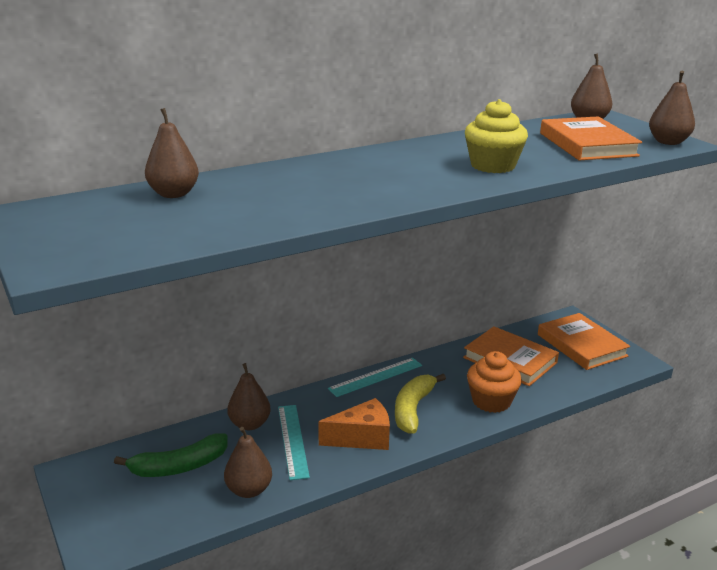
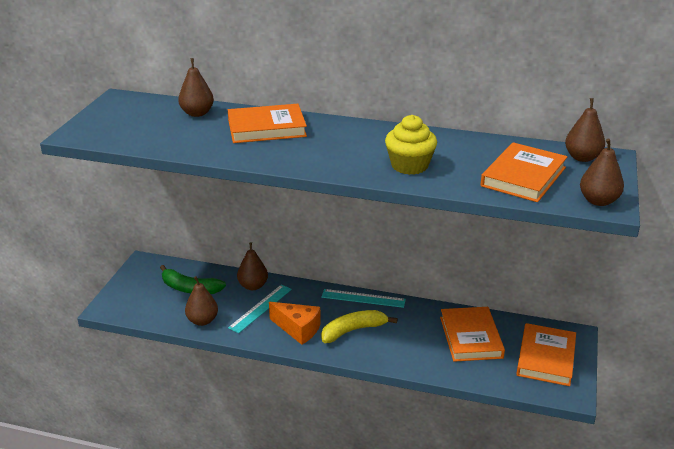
camera: 45 degrees right, 5 degrees up
orange cupcake [467,351,522,413] -> none
none -> orange book [228,104,307,143]

